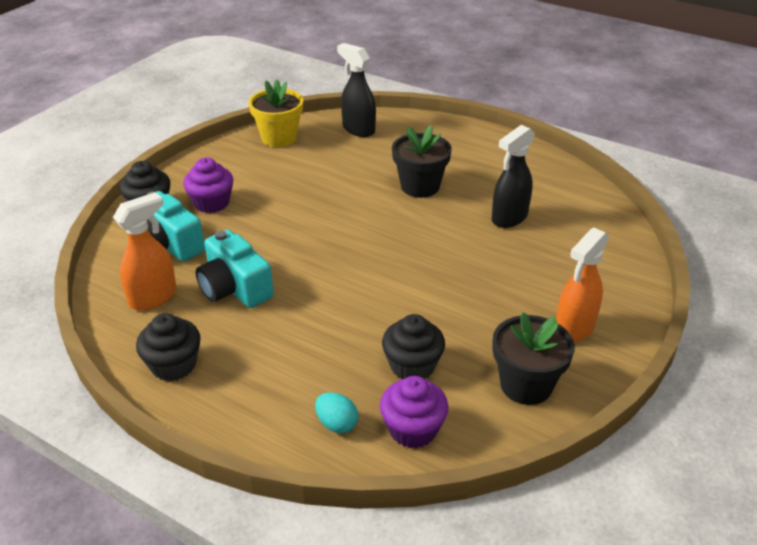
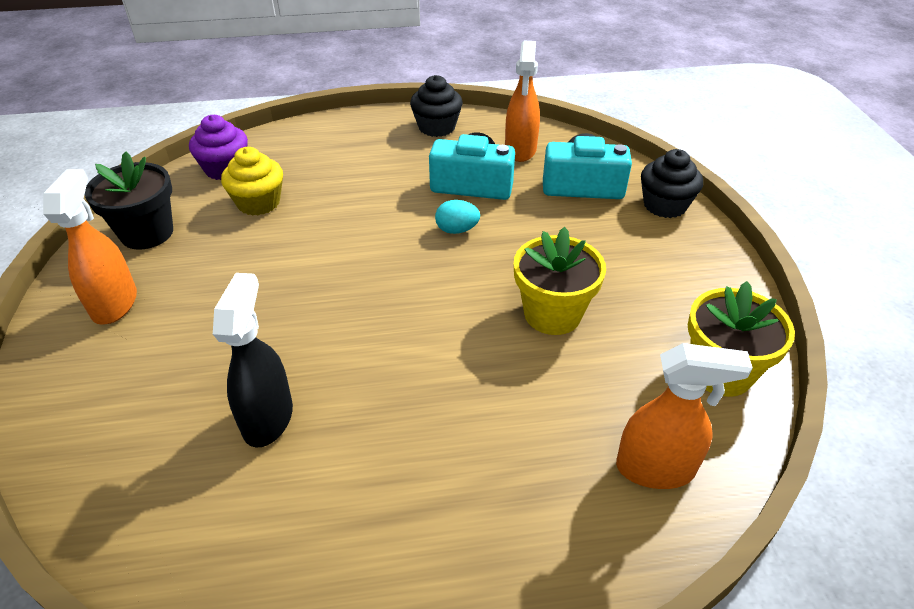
camera: 140 degrees right, 5 degrees up
purple cupcake [183,157,233,213] -> none
turquoise egg [315,392,358,433] -> turquoise egg moved to [435,200,480,234]
black spray bottle [337,43,376,137] -> orange spray bottle [616,343,753,489]
black cupcake [382,314,445,379] -> yellow cupcake [221,147,283,216]
black flower pot [392,126,452,198] -> none
none -> yellow flower pot [514,227,606,335]

